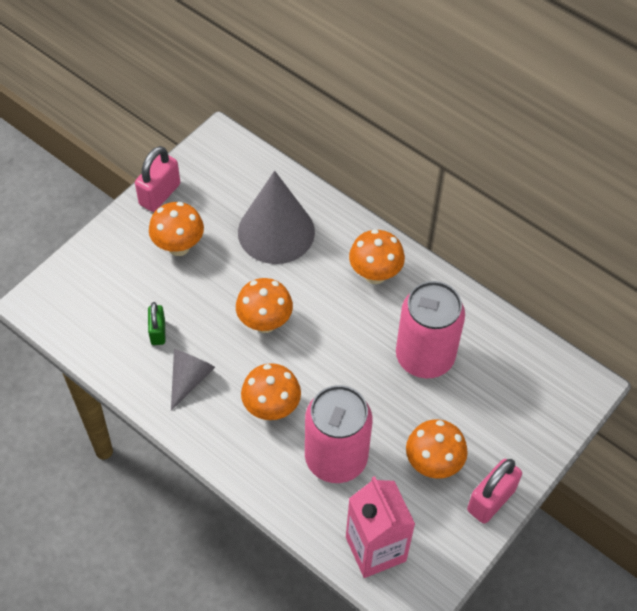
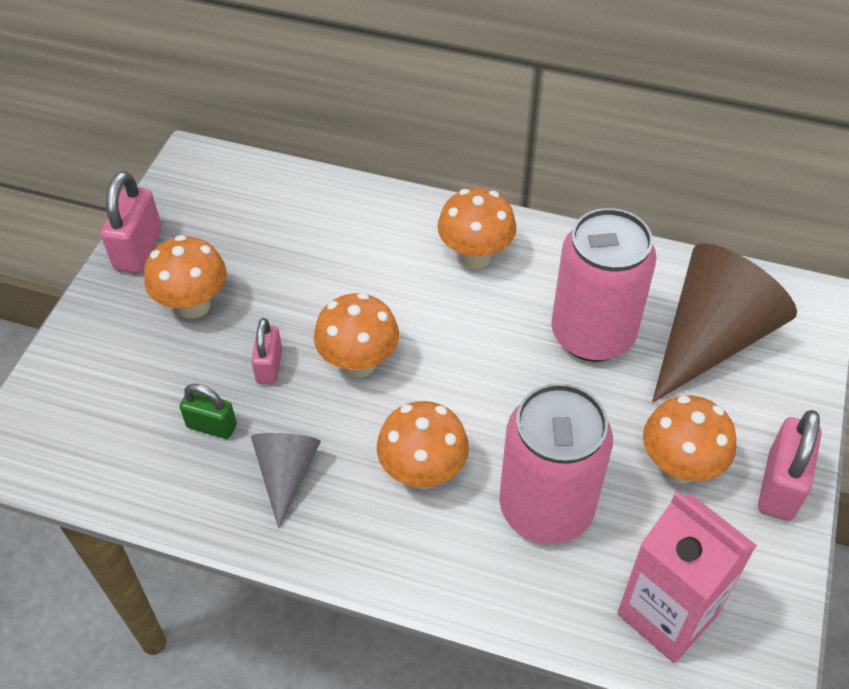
camera: 20 degrees left, 5 degrees down
green padlock [148,302,165,345] -> green padlock turned 45 degrees counterclockwise [180,384,237,439]
grey cone [238,171,315,264] -> none
none -> pink padlock [251,318,282,385]
none -> brown cone [652,243,797,402]

